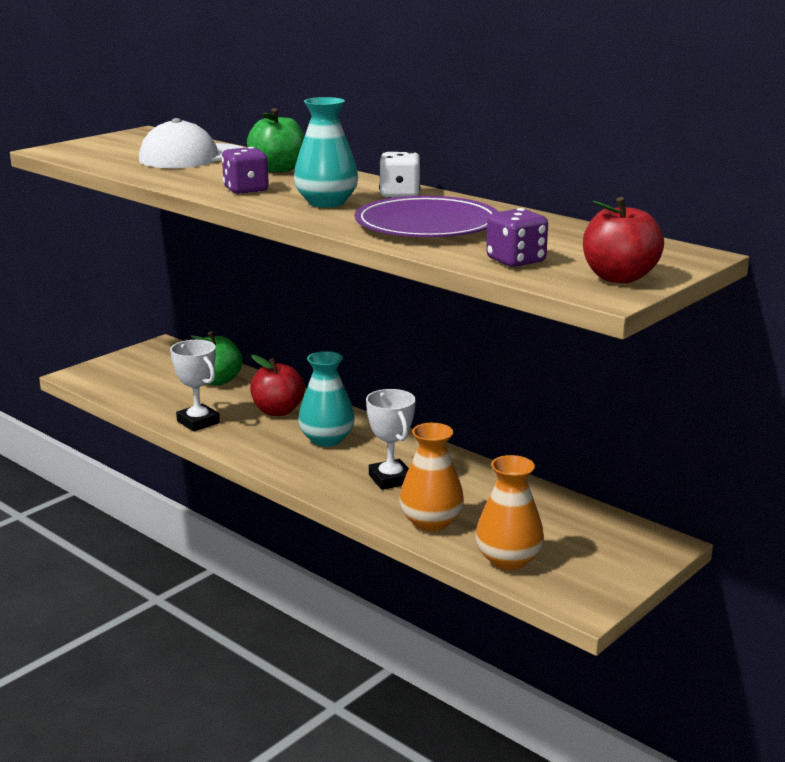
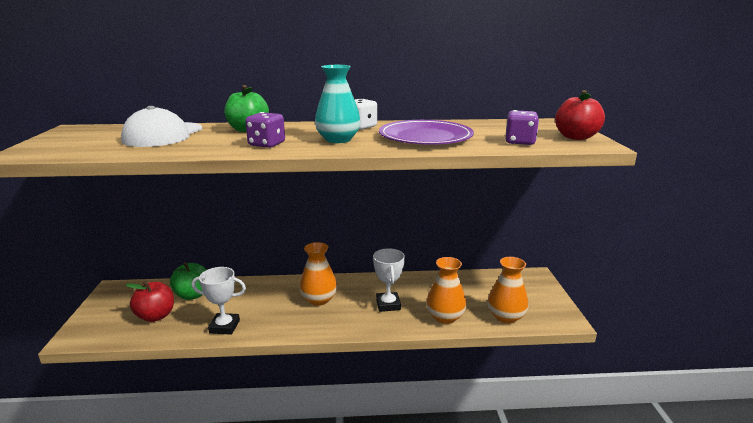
camera: 45 degrees left, 0 degrees up
red apple [250,355,305,416] -> red apple moved to [126,281,174,322]
turquoise vase [298,351,355,447] -> orange vase [299,242,337,305]
white trophy [366,389,416,490] -> white trophy turned 60 degrees clockwise [373,248,405,312]

